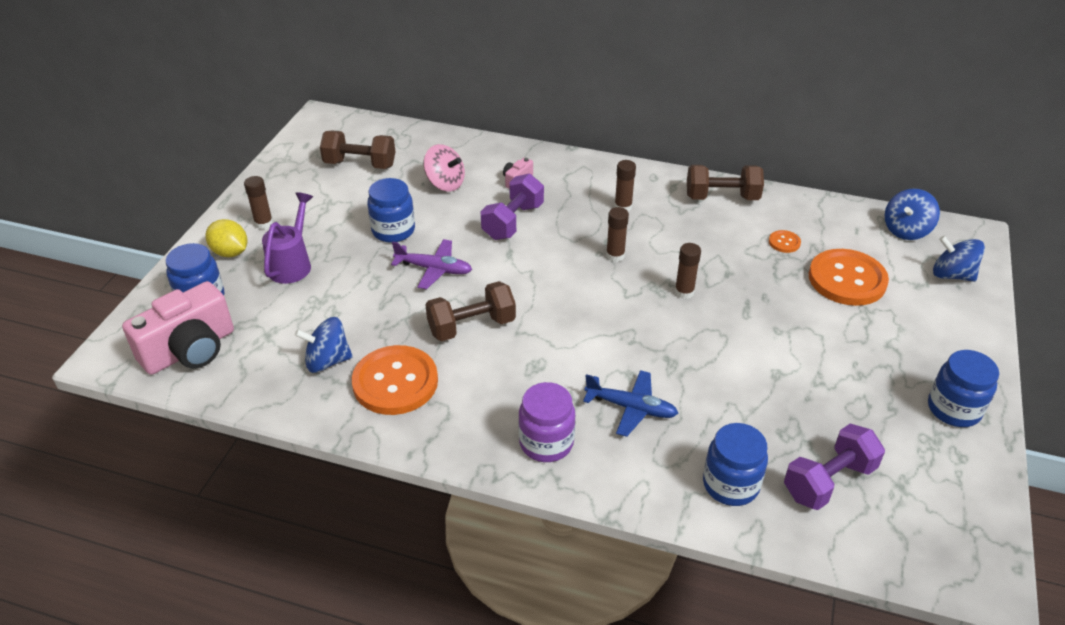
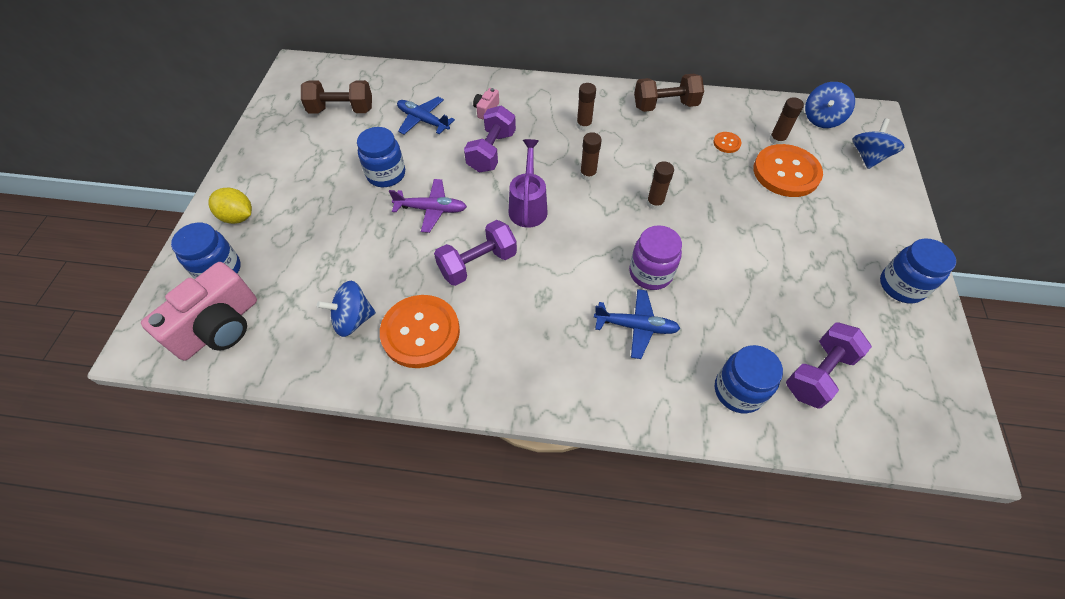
camera: 10 degrees left, 15 degrees up
brown glue stick [244,176,273,229] -> brown glue stick moved to [769,97,804,145]
purple watering can [262,192,313,284] -> purple watering can moved to [509,139,548,228]
pink spinning top [423,144,465,191] -> blue plane [397,97,455,134]
brown dumbbell [425,281,516,341] -> purple dumbbell [434,220,517,286]
purple jar [518,382,575,462] -> purple jar moved to [629,225,682,290]
blue spinning top [933,236,985,282] -> blue spinning top turned 90 degrees clockwise [853,118,904,169]

